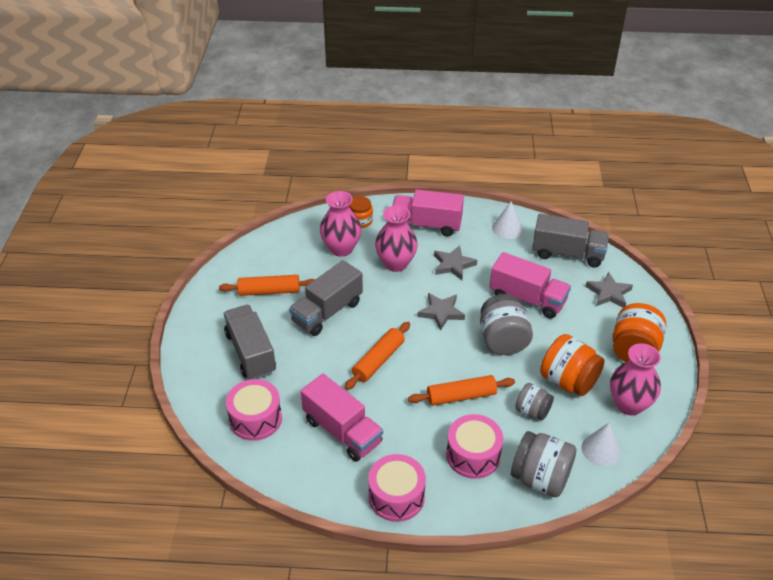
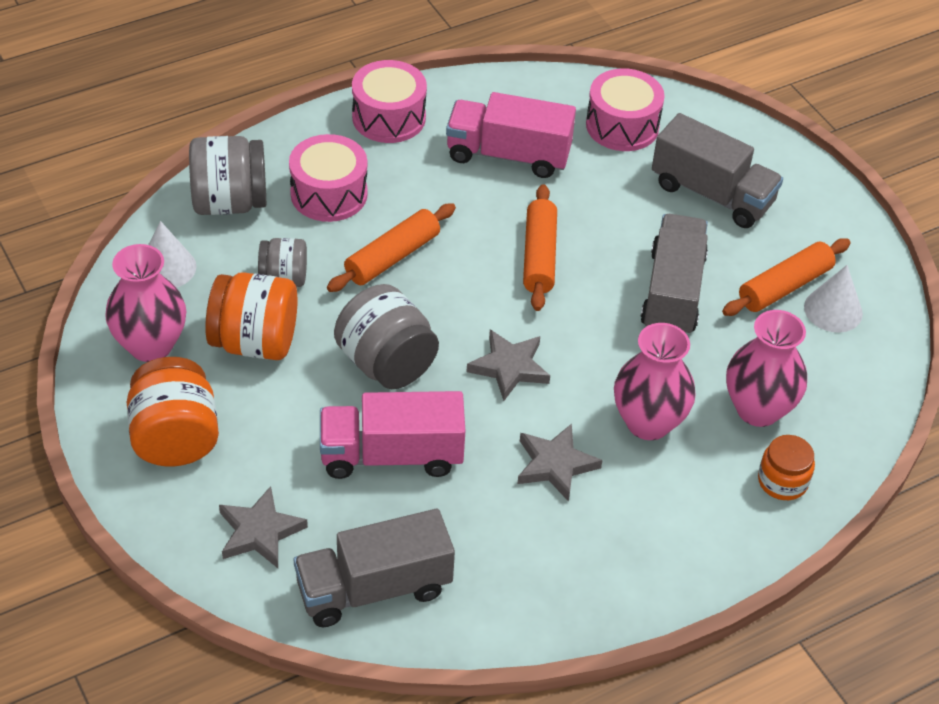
camera: 145 degrees right, 5 degrees up
pink truck [392,190,464,236] -> none
white cone [492,202,523,239] -> white cone moved to [804,265,863,333]

